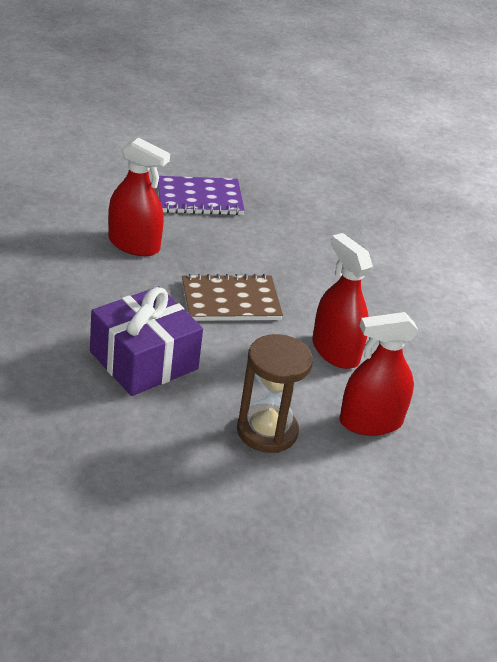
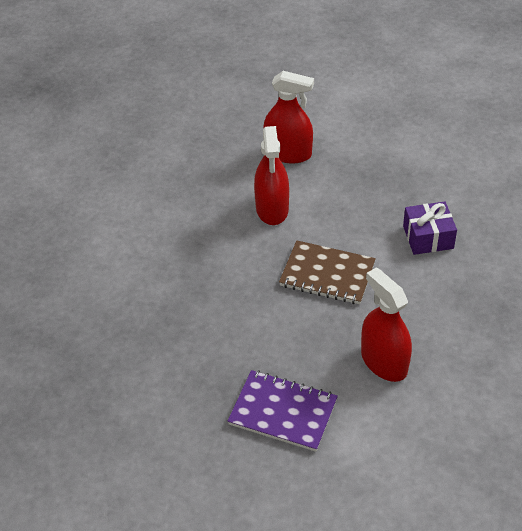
camera: 145 degrees left, 10 degrees up
purple gift [90,286,203,396] -> purple gift [403,201,457,255], size x0.64
brown hourglass [237,334,313,453] -> none

